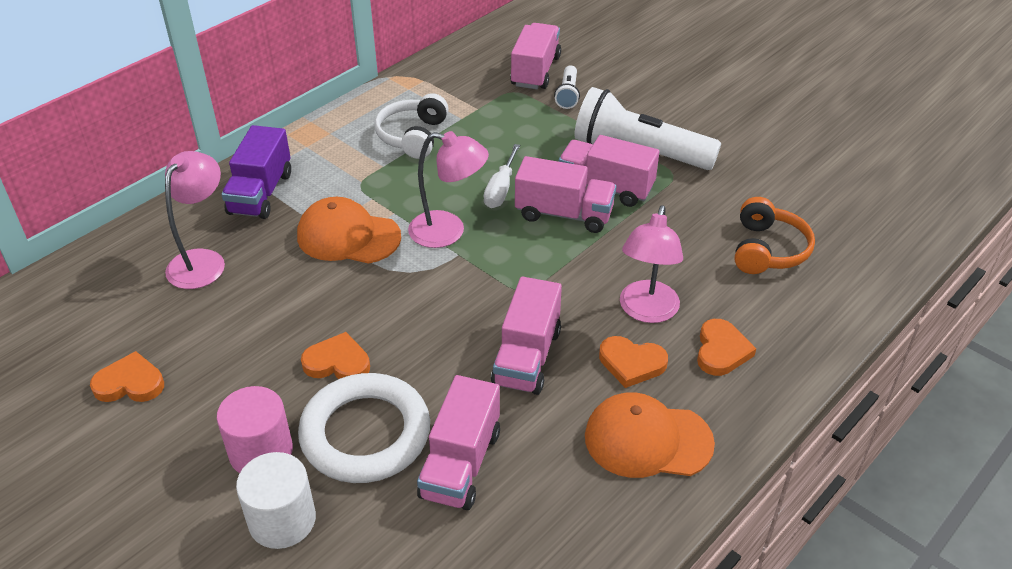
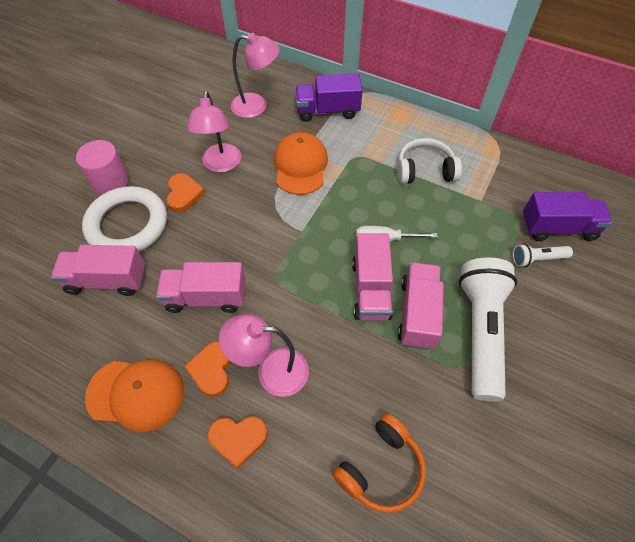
camera: 75 degrees right, 15 degrees up
orange heart [90,351,164,402] -> none
white cylinder [236,452,316,549] -> none
pink lamp [408,131,489,248] -> pink lamp moved to [187,91,241,172]
pink truck [510,23,561,89] -> purple truck [523,192,612,241]
orange cap [585,392,715,478] -> orange cap turned 105 degrees clockwise [85,359,184,432]
orange headphones [735,197,815,274] -> orange headphones turned 45 degrees counterclockwise [332,414,426,513]

